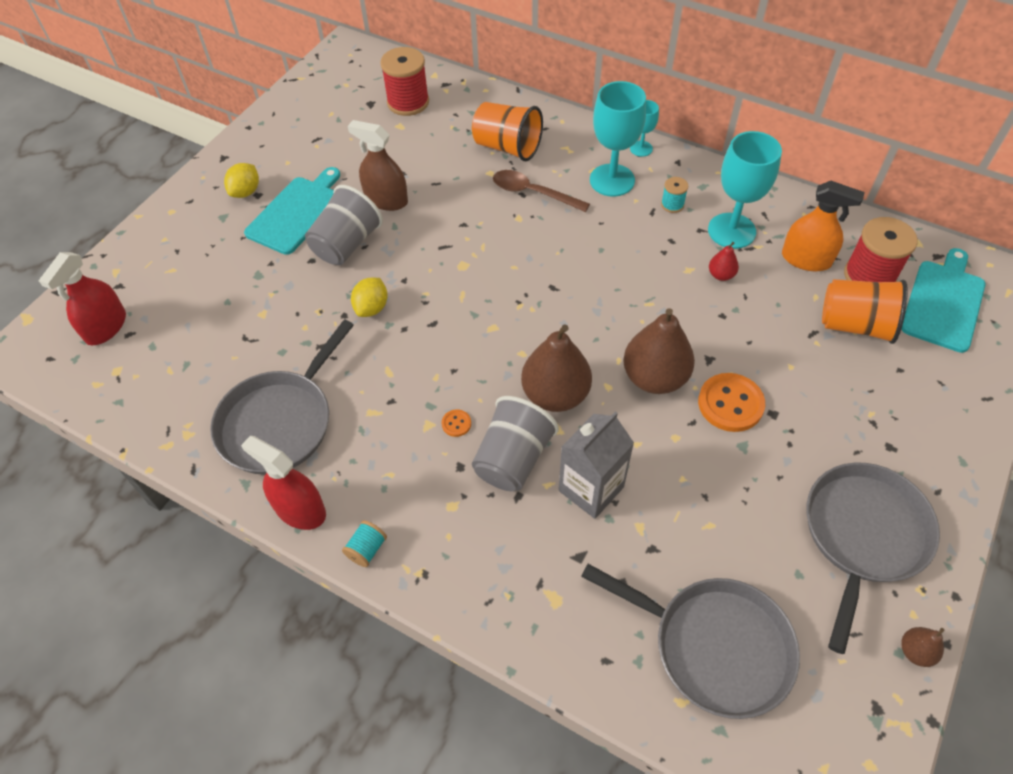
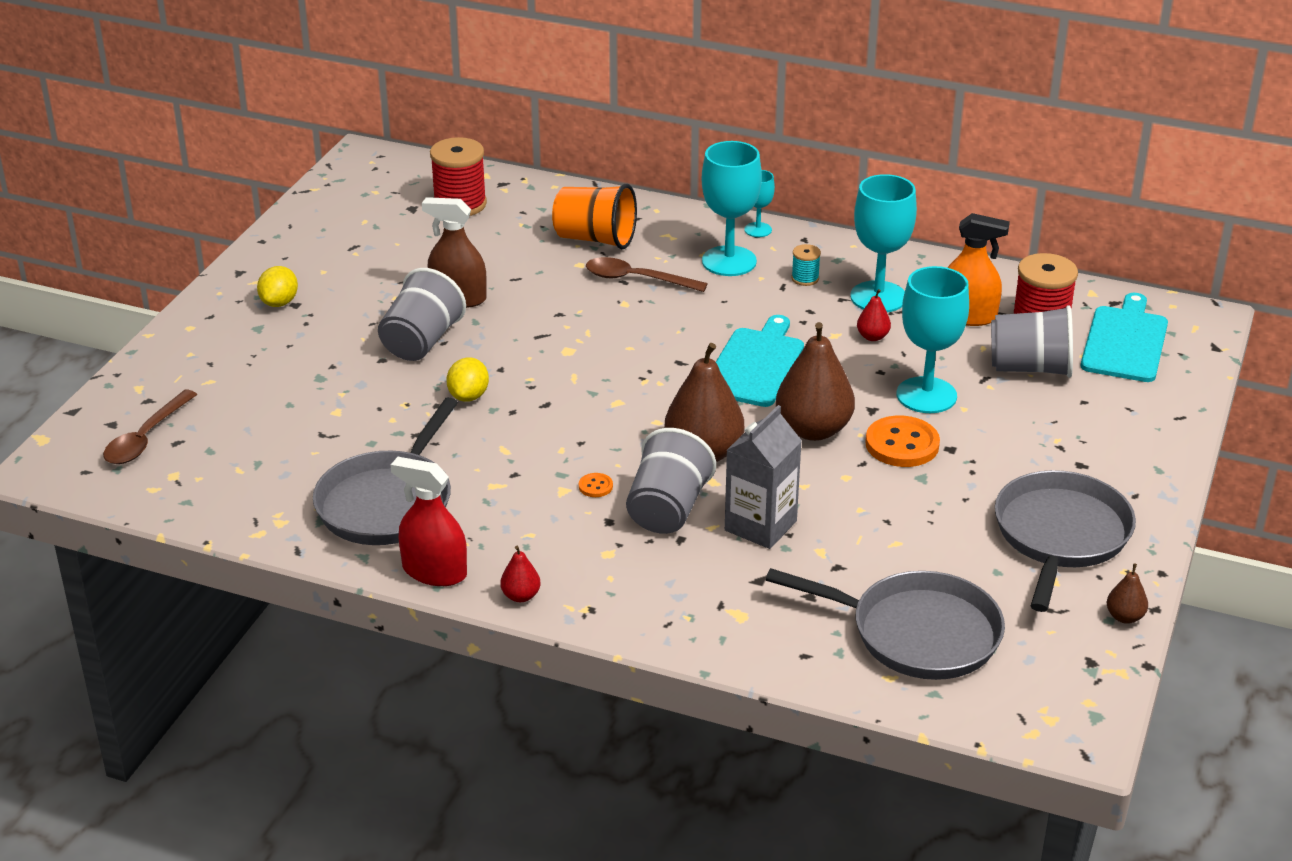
camera: 10 degrees left, 20 degrees down
red spray bottle [39,252,126,345] -> brown spoon [103,390,197,464]
turquoise cutting board [244,167,340,255] -> turquoise cutting board moved to [716,315,804,407]
turquoise spool [342,520,387,567] -> red pear [500,546,541,602]
orange cup [822,279,908,344] -> grey cup [991,305,1073,378]
none -> turquoise goblet [897,266,969,413]

